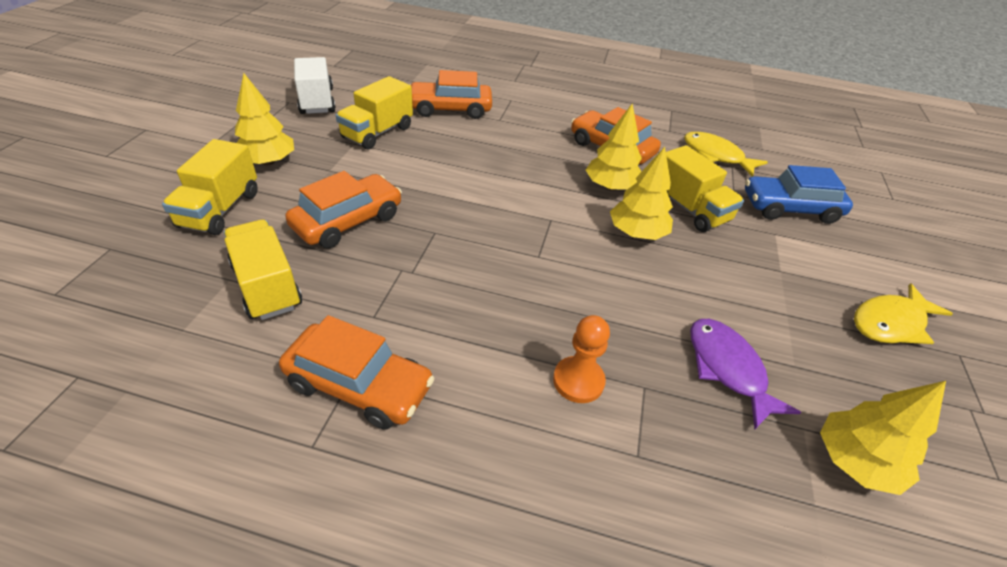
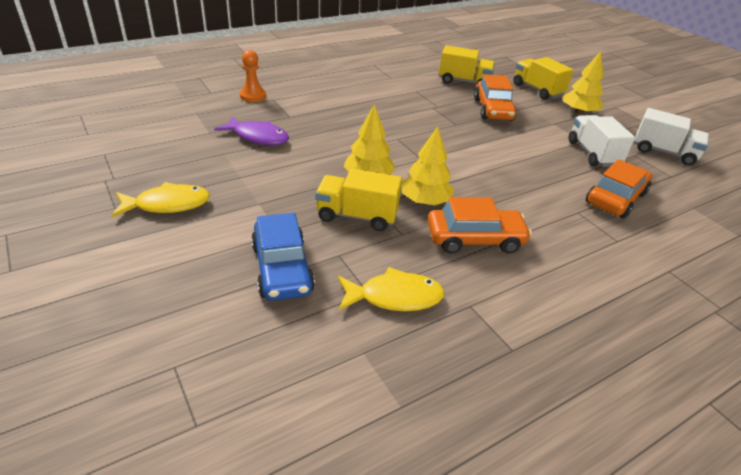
camera: 135 degrees right, 5 degrees down
orange car [279,315,435,430] -> none
yellow truck [336,76,413,150] -> white truck [568,115,635,167]
orange pawn [553,315,610,403] -> orange pawn moved to [240,50,266,102]
blue car [745,165,853,224] -> blue car turned 120 degrees clockwise [251,213,315,301]
yellow tree [820,381,946,495] -> none
yellow fish [854,283,953,344] -> yellow fish turned 60 degrees clockwise [111,182,210,217]

